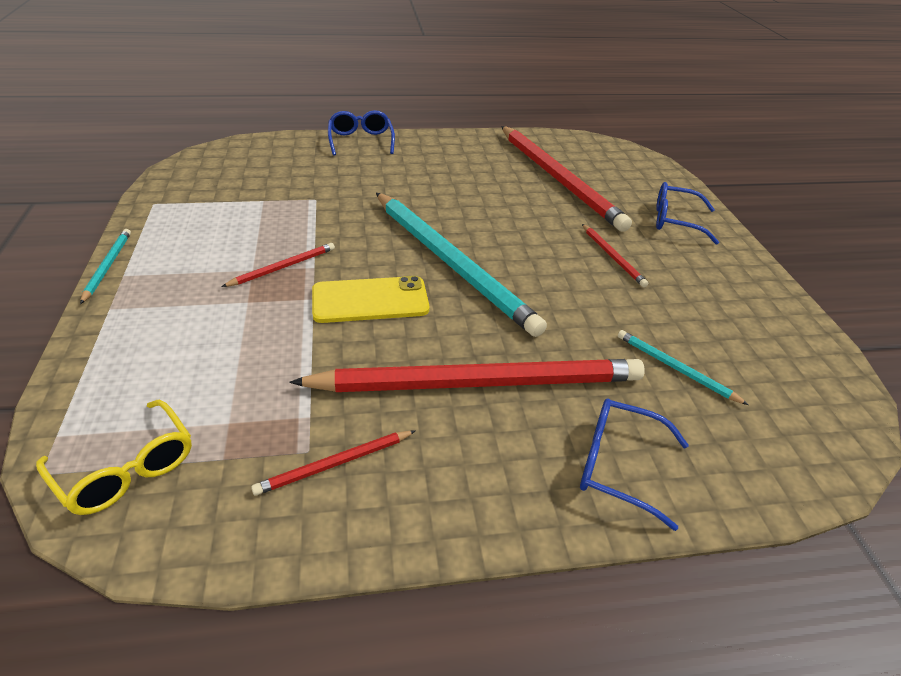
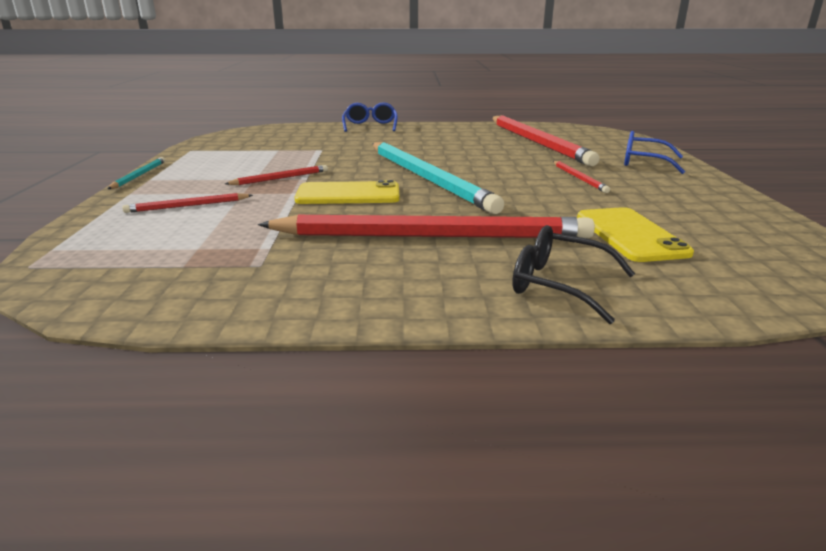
camera: 10 degrees right, 15 degrees down
yellow glasses [36,399,192,515] -> none
red pencil [251,430,416,496] -> red pencil moved to [122,193,253,213]
blue glasses [580,398,689,531] -> black glasses [512,225,635,324]
turquoise pencil [618,330,749,405] -> yellow phone [577,207,694,262]

